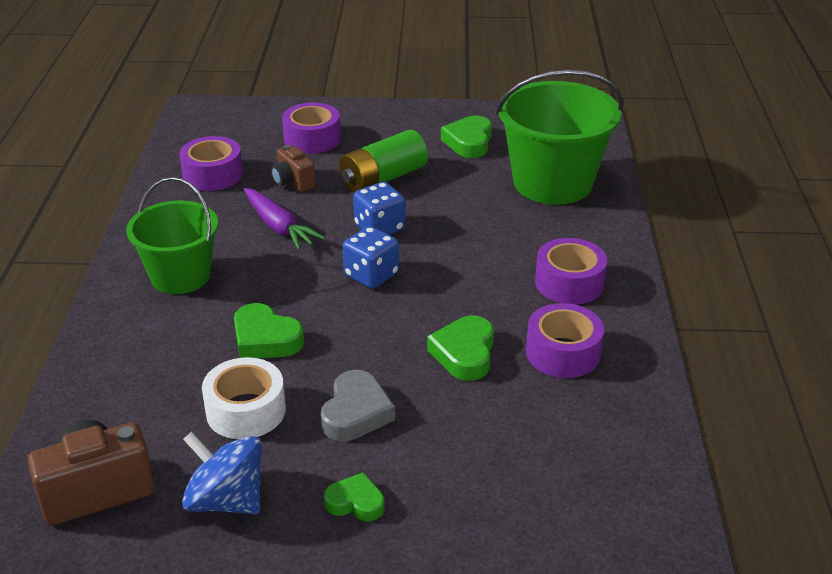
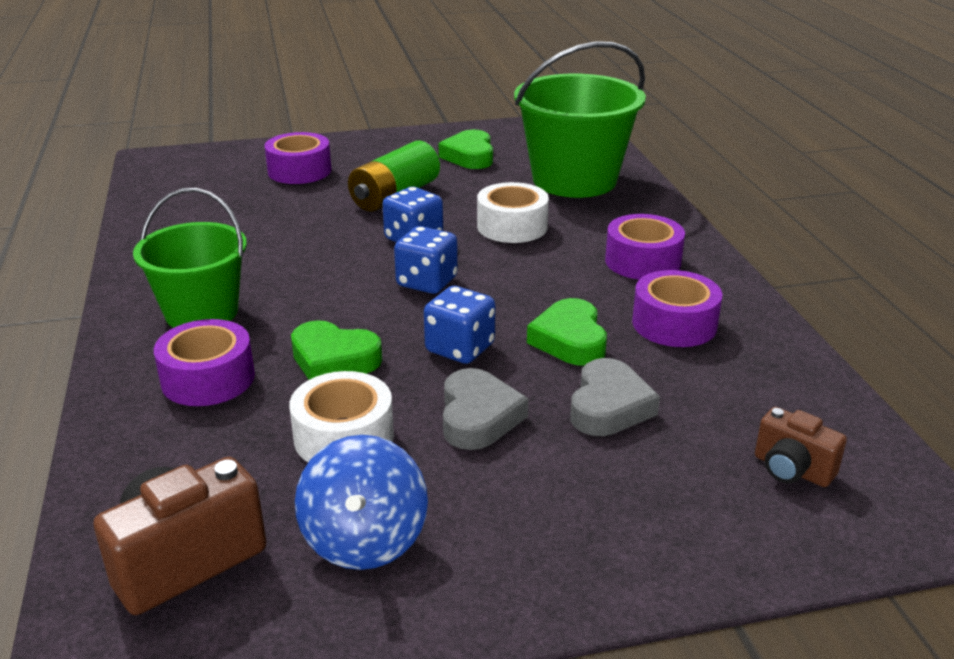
camera: 15 degrees left, 5 degrees down
purple tape [179,136,243,191] -> purple tape moved to [154,319,255,406]
blue spinning top [182,432,262,514] -> blue spinning top turned 105 degrees counterclockwise [295,435,428,570]
purple carrot [244,188,325,250] -> none
brown camera [271,145,315,192] -> brown camera moved to [755,407,847,487]
green heart [324,472,385,521] -> none
none -> blue dice [424,286,495,364]
none -> white tape [477,182,549,243]
none -> grey heart [570,358,660,436]

